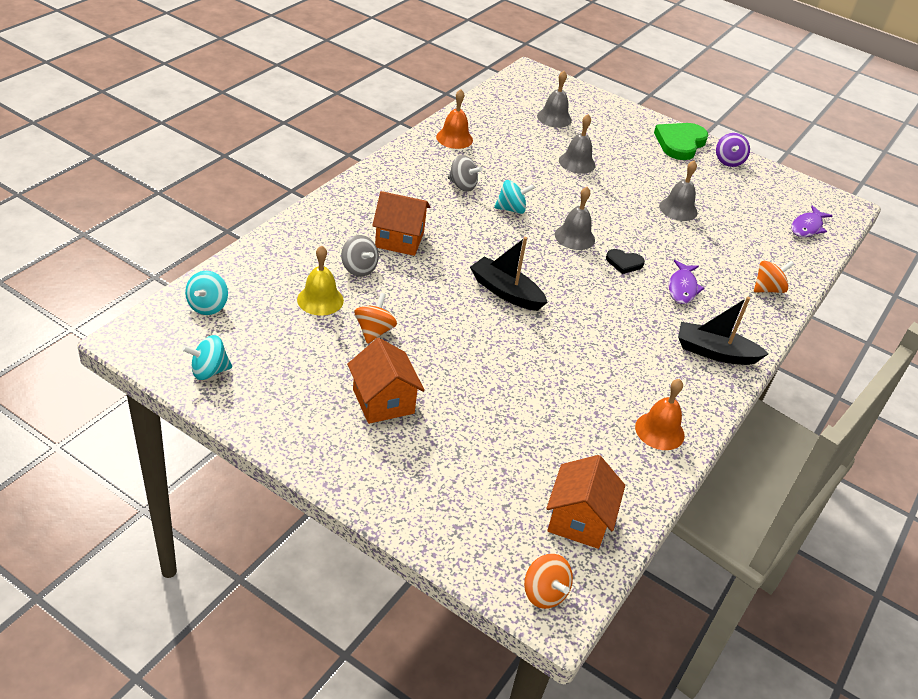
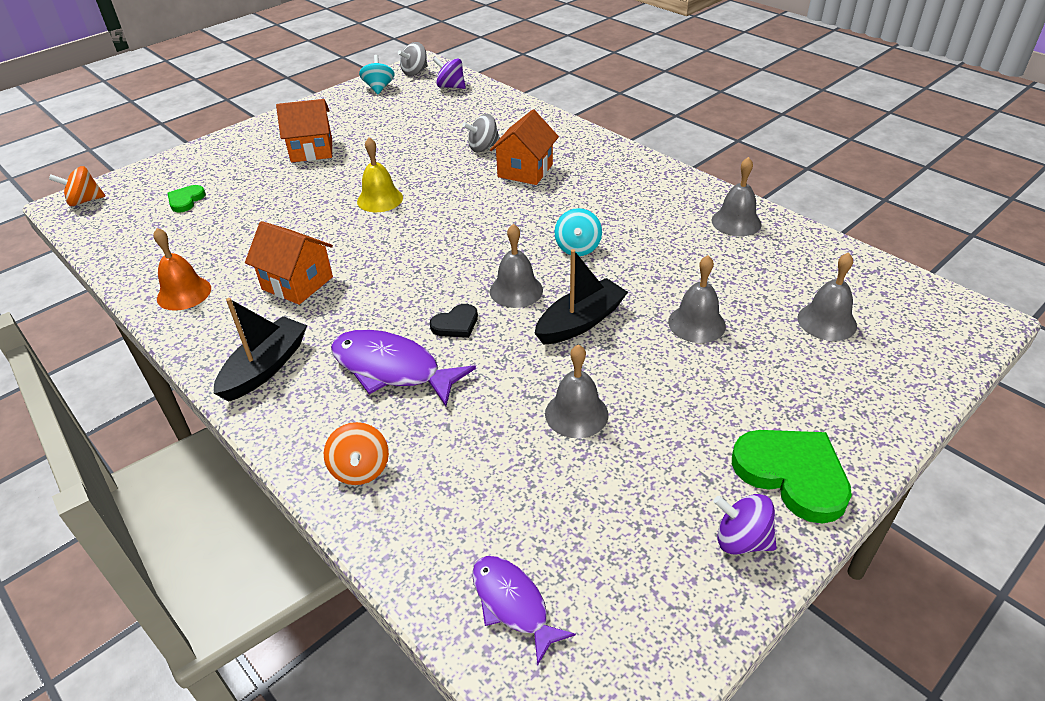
camera: 110 degrees right, 0 degrees up
turquoise spinning top [185,271,228,315] -> purple spinning top [433,57,466,89]
yellow bell [297,246,344,316] -> yellow bell moved to [357,137,403,212]
orange spinning top [354,293,397,344] -> none
orange bell [436,89,473,149] -> grey bell [712,157,762,236]
grey spinning top [448,155,482,192] -> grey spinning top moved to [398,42,428,76]
black boat [470,237,548,311] -> black boat moved to [534,249,628,345]
orange house [546,455,625,549] -> orange house moved to [245,221,333,305]
black heart [606,249,645,274] -> black heart turned 150 degrees counterclockwise [430,304,478,338]
purple fish [669,260,704,304] -> purple fish [331,330,476,406], size x1.58
none -> green heart [167,185,205,212]

